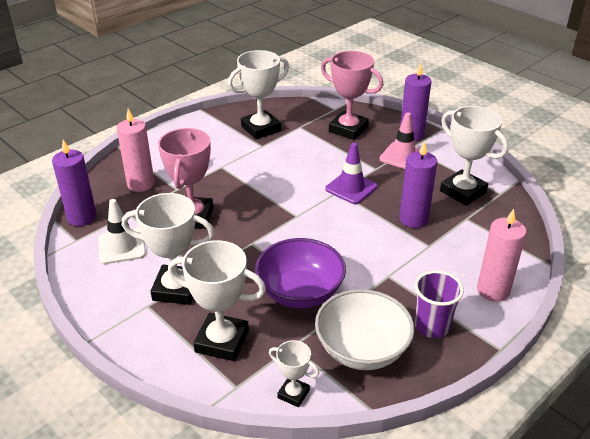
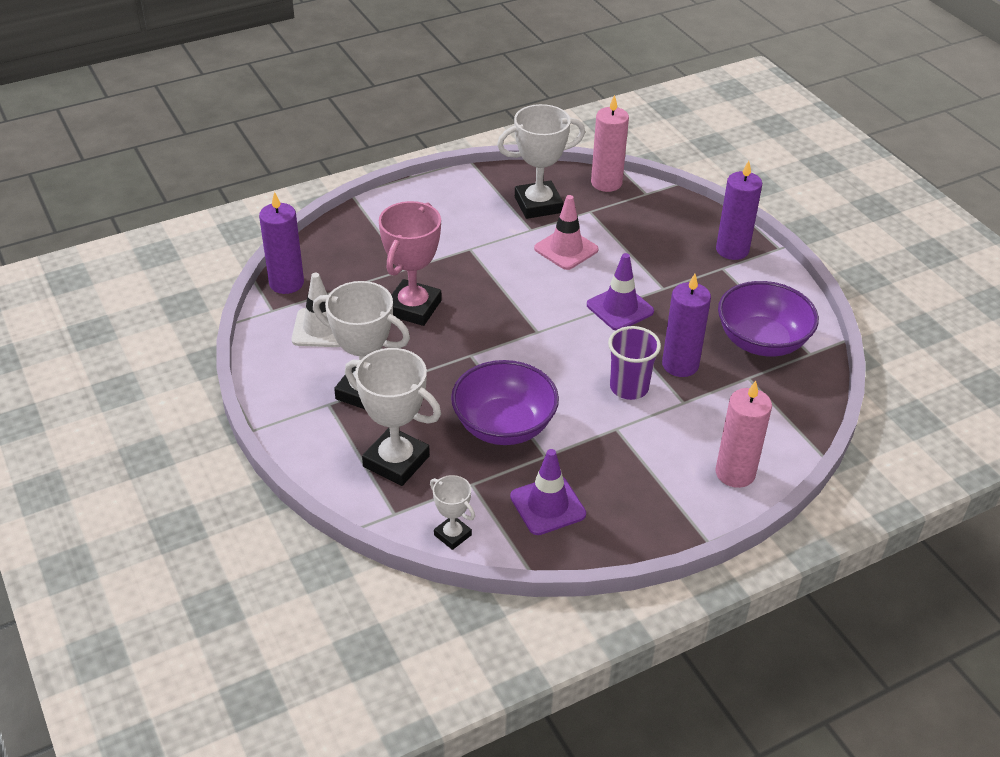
camera: 15 degrees right, 5 degrees up
pink candle [117,109,155,192] -> pink candle moved to [591,95,629,192]
white bowl [315,289,414,370] -> purple traffic cone [510,449,586,535]
pink trophy [321,51,383,140] -> none
pink traffic cone [380,112,420,169] -> pink traffic cone moved to [534,195,599,270]
purple cup [415,271,464,338] -> purple cup moved to [608,326,661,400]
white trophy [440,106,508,206] -> purple bowl [718,281,819,357]

